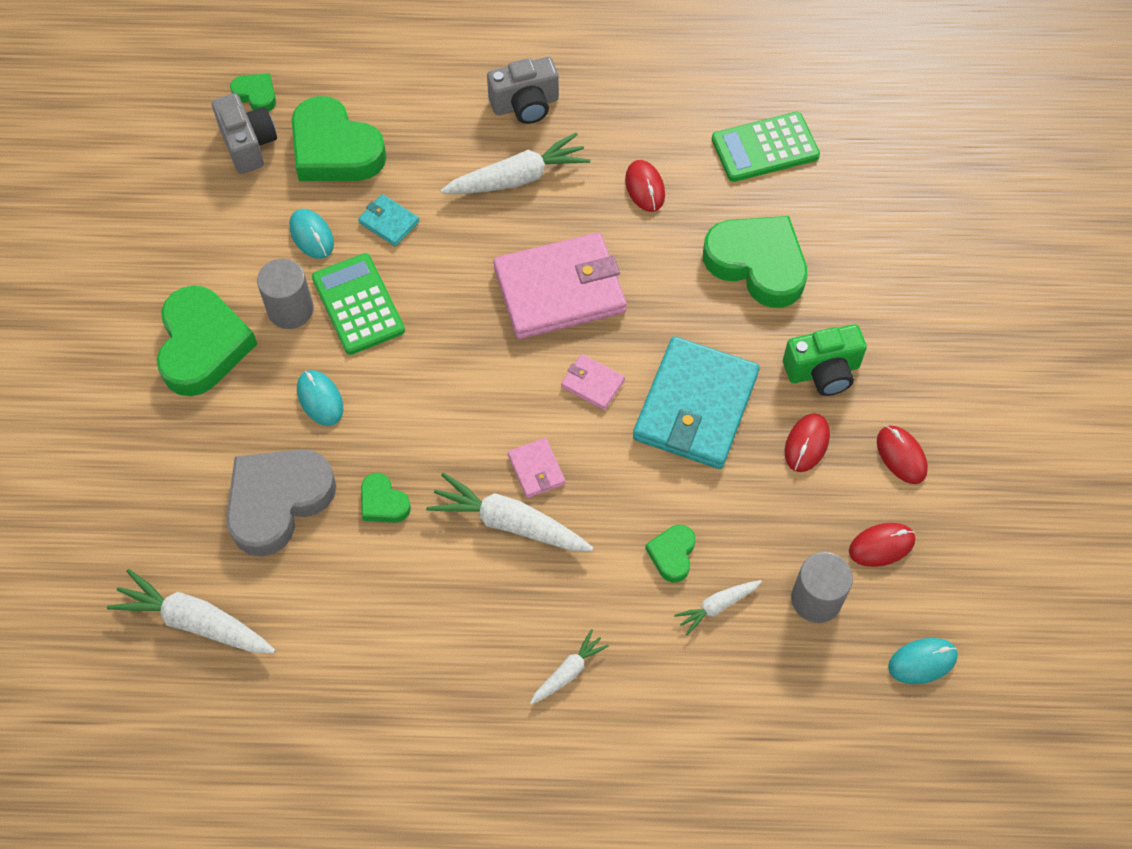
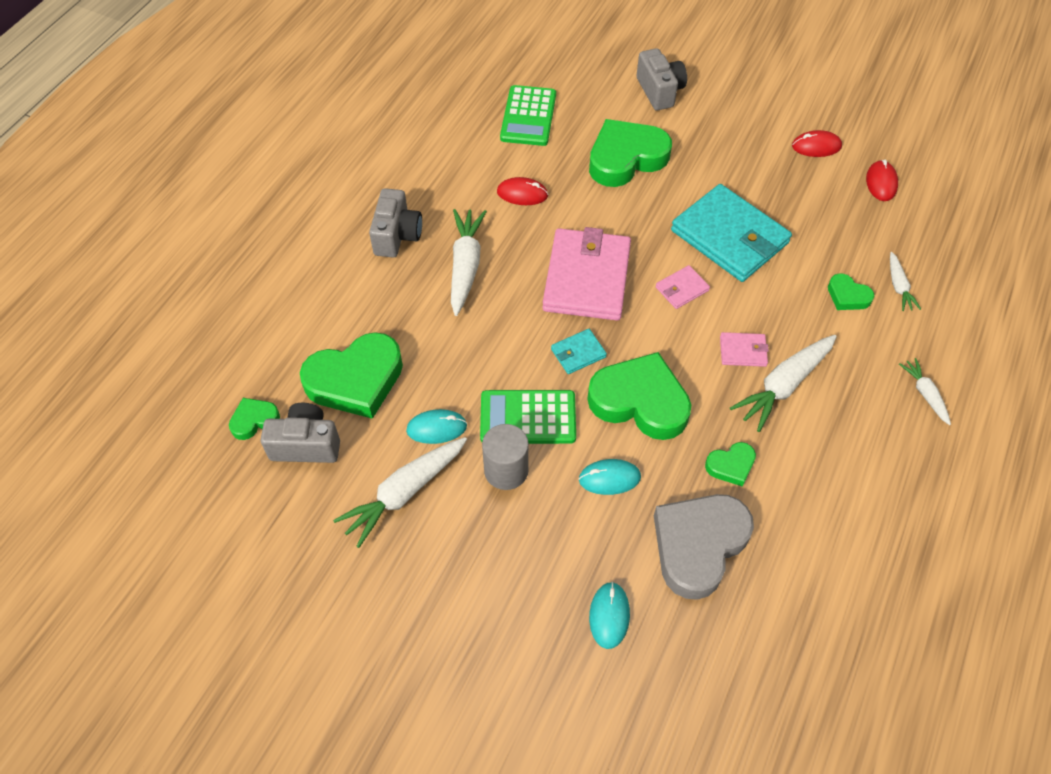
camera: 65 degrees left, 5 degrees down
white carrot [107,569,276,653] -> white carrot moved to [333,437,467,548]
green heart [157,285,257,396] -> green heart moved to [587,352,691,440]
grey heart [226,449,336,556] -> grey heart turned 60 degrees clockwise [654,494,754,600]
turquoise wallet [358,194,420,246] -> turquoise wallet moved to [551,329,607,374]
green camera [783,324,867,396] -> none
red mouse [785,413,830,472] -> none
grey cylinder [791,552,853,623] -> none
turquoise mouse [888,638,958,684] -> turquoise mouse moved to [589,582,630,649]
none -> grey camera [636,48,687,110]

